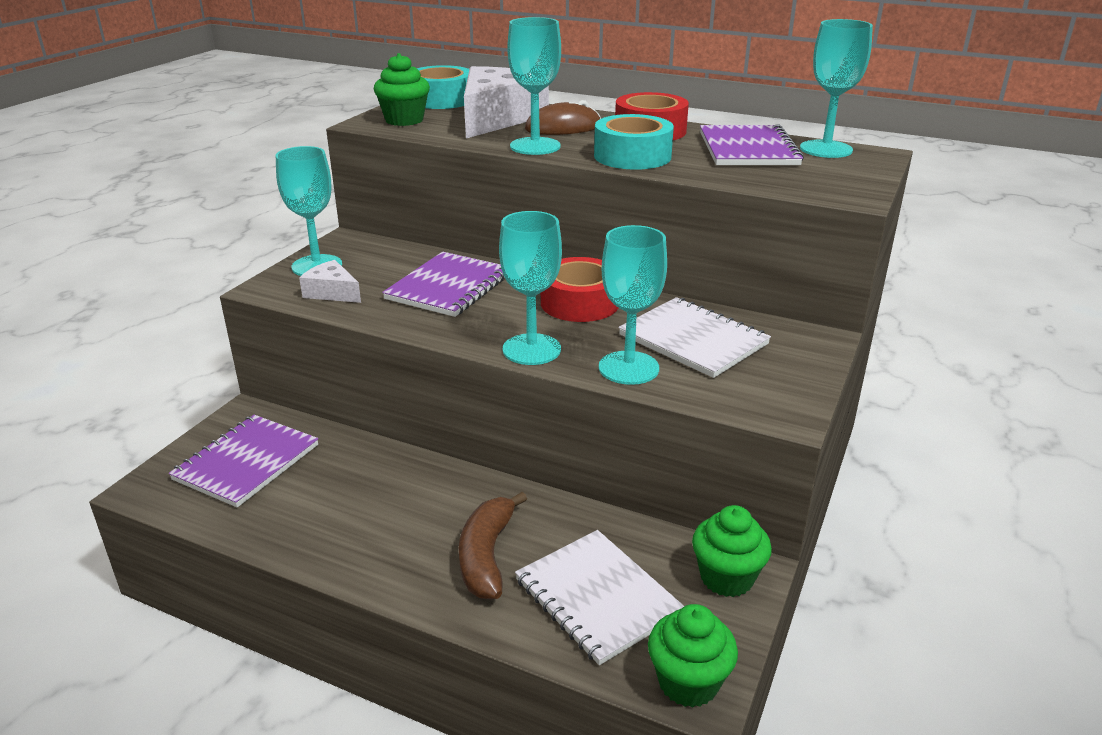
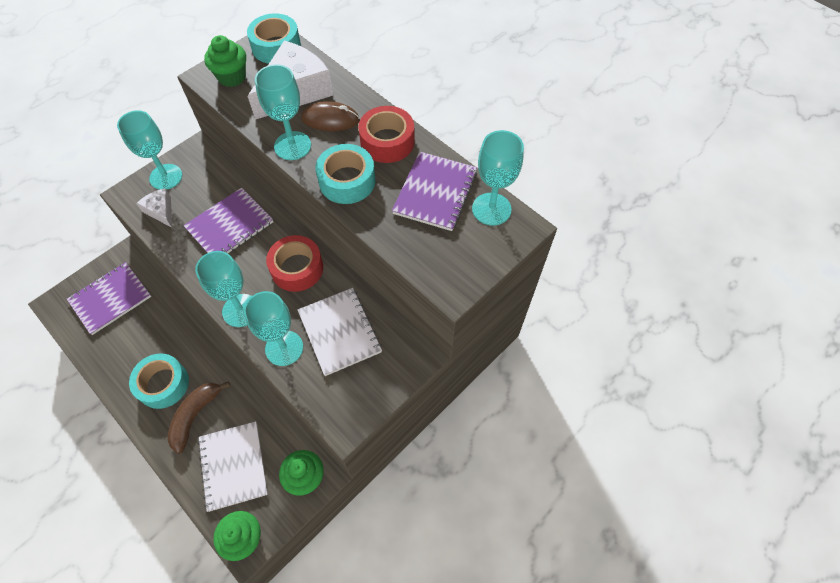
camera: 20 degrees right, 30 degrees up
none -> turquoise tape [129,353,189,409]

